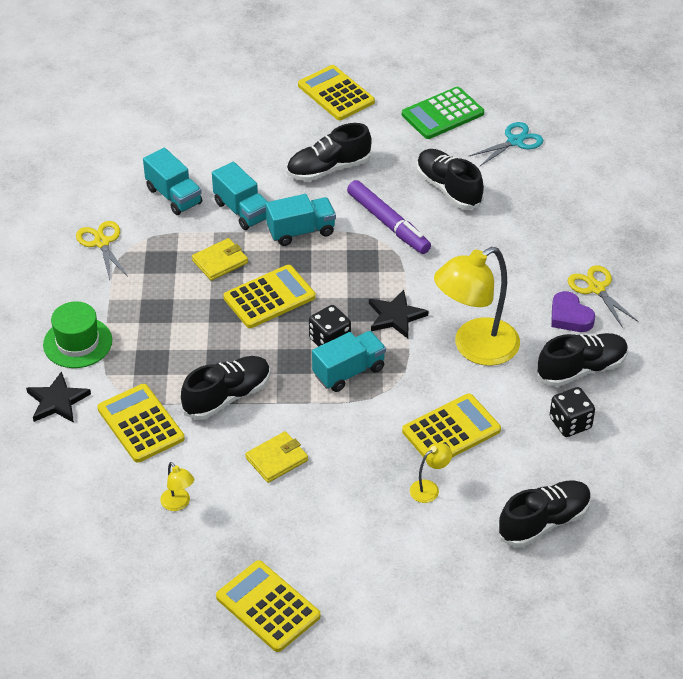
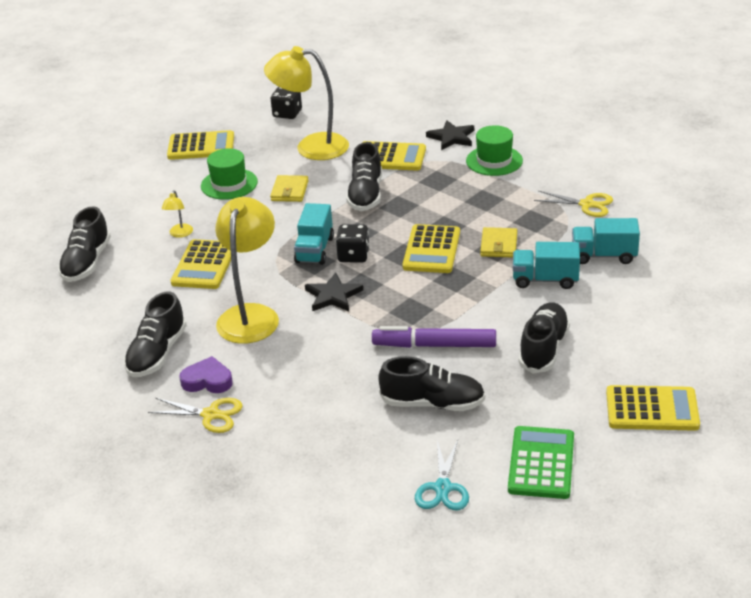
camera: 135 degrees right, 10 degrees down
yellow lamp [160,462,194,511] -> yellow lamp [264,46,349,160], size x2.39
turquoise truck [266,194,336,246] -> none
black dice [550,387,595,437] -> black dice moved to [271,87,302,119]
none -> green hat [201,149,258,200]

